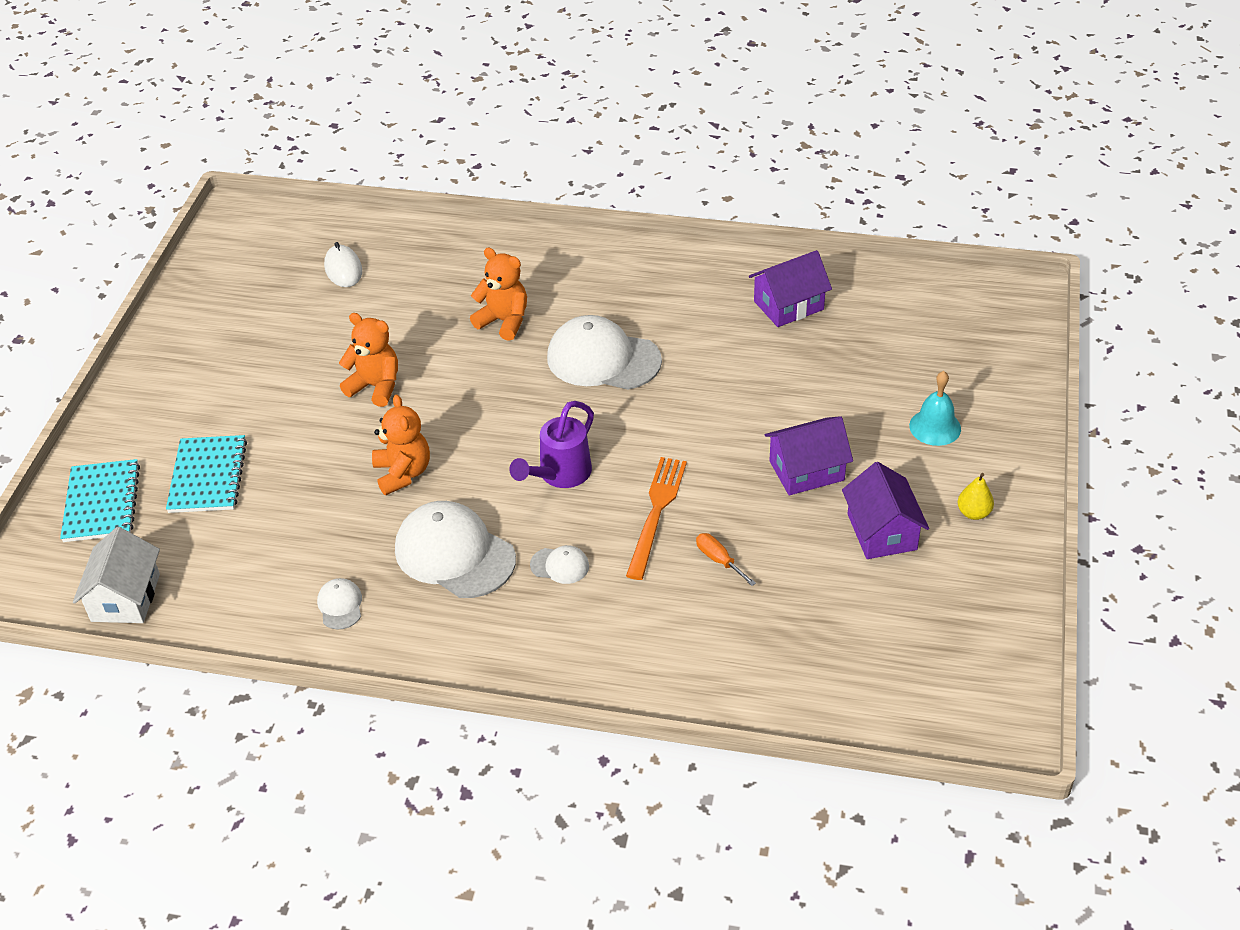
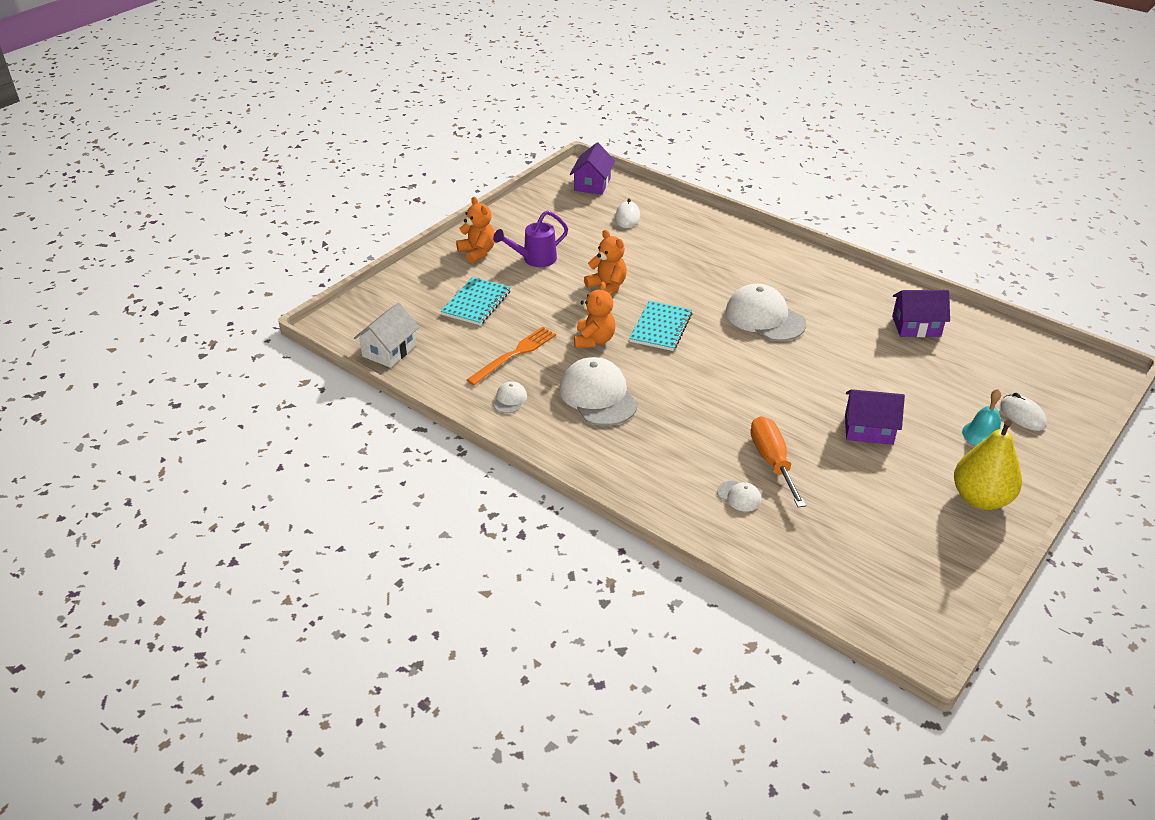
camera: 25 degrees right, 5 degrees down
turquoise notebook [60,459,140,542] -> turquoise notebook moved to [629,301,692,351]
orange teddy bear [470,248,527,341] -> orange teddy bear moved to [456,197,495,264]
purple watering can [510,401,594,488] -> purple watering can moved to [493,211,568,267]
white cap [530,545,589,584] -> white cap moved to [717,481,762,512]
orange fork [626,457,687,580] -> orange fork moved to [467,327,556,385]
orange screwdriver [696,533,756,586] -> orange screwdriver [750,416,806,508], size x2.00
purple house [842,462,929,559] -> purple house moved to [570,143,615,195]
yellow pear [957,473,994,520] -> yellow pear [954,420,1022,510], size x2.25
none -> white mouse [1000,393,1047,431]

